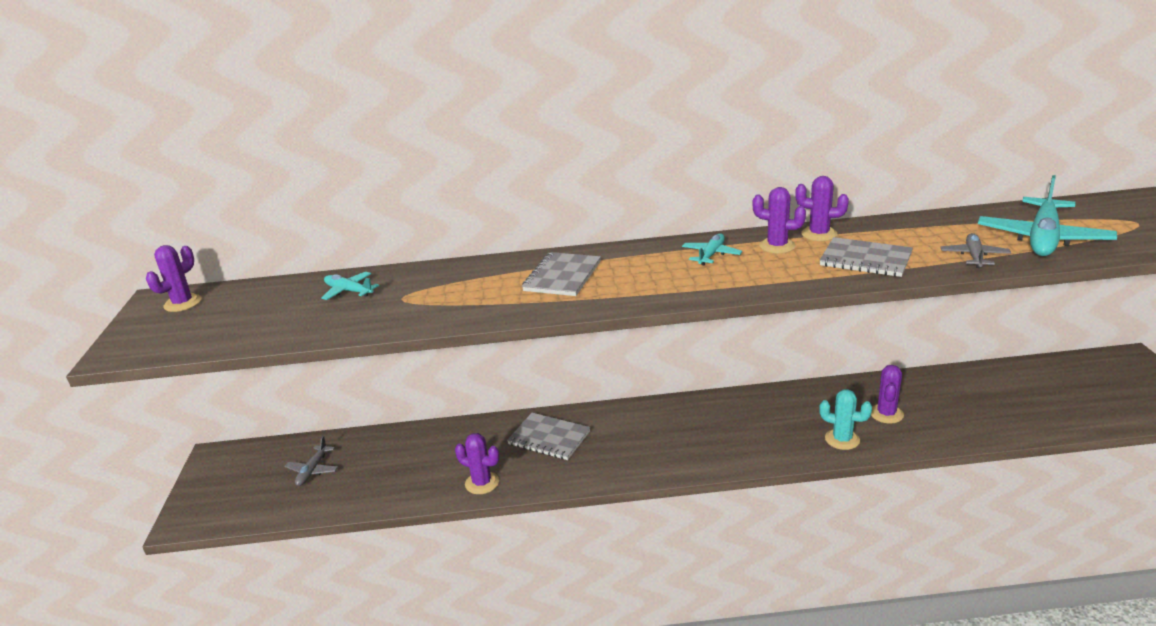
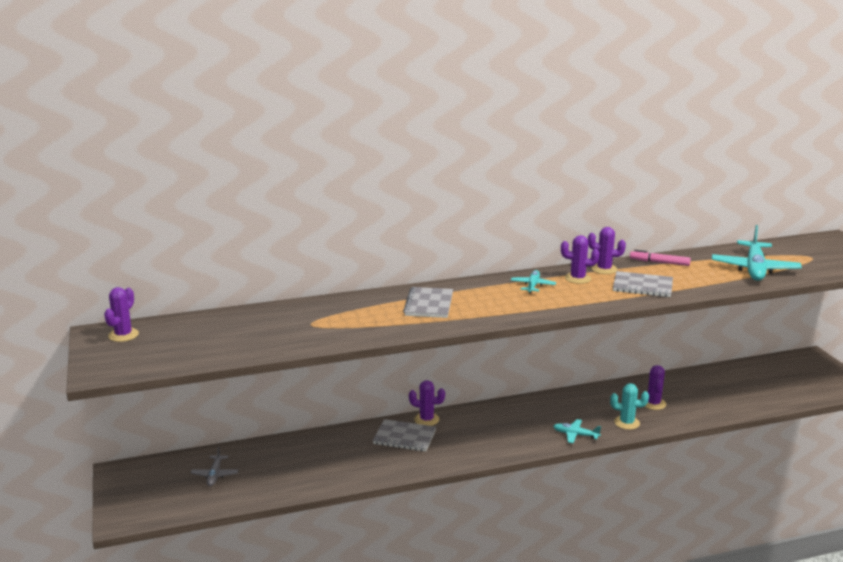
camera: 15 degrees left, 5 degrees down
turquoise plane [321,272,379,300] -> turquoise plane moved to [553,419,601,443]
purple cactus [455,433,499,494] -> purple cactus moved to [409,380,445,426]
grey plane [941,233,1011,268] -> none
none -> pink marker [630,250,691,266]

